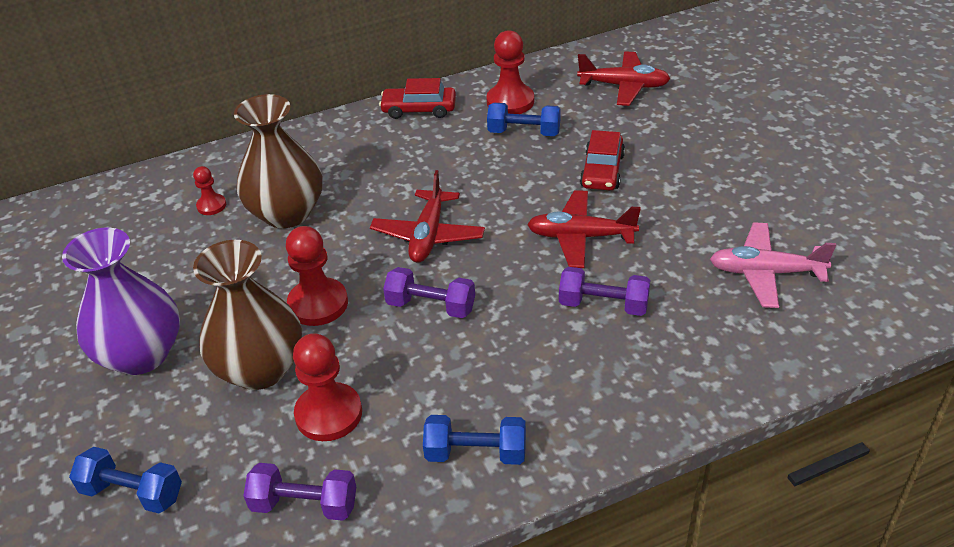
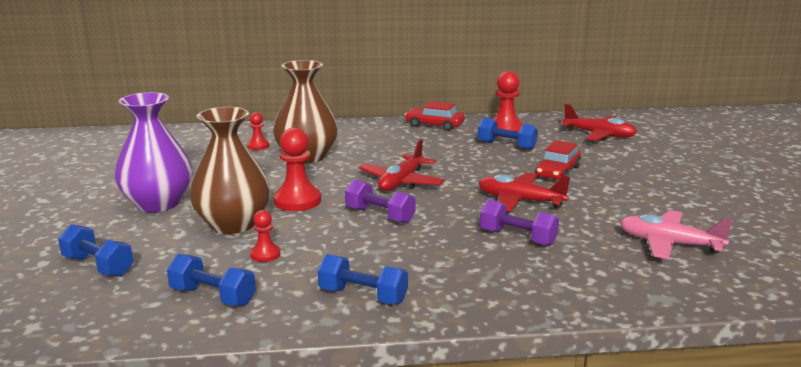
camera: 15 degrees right, 20 degrees down
purple dumbbell [243,463,356,521] -> blue dumbbell [167,254,256,306]
red pawn [293,333,362,441] -> red pawn [250,210,281,262], size x0.55

